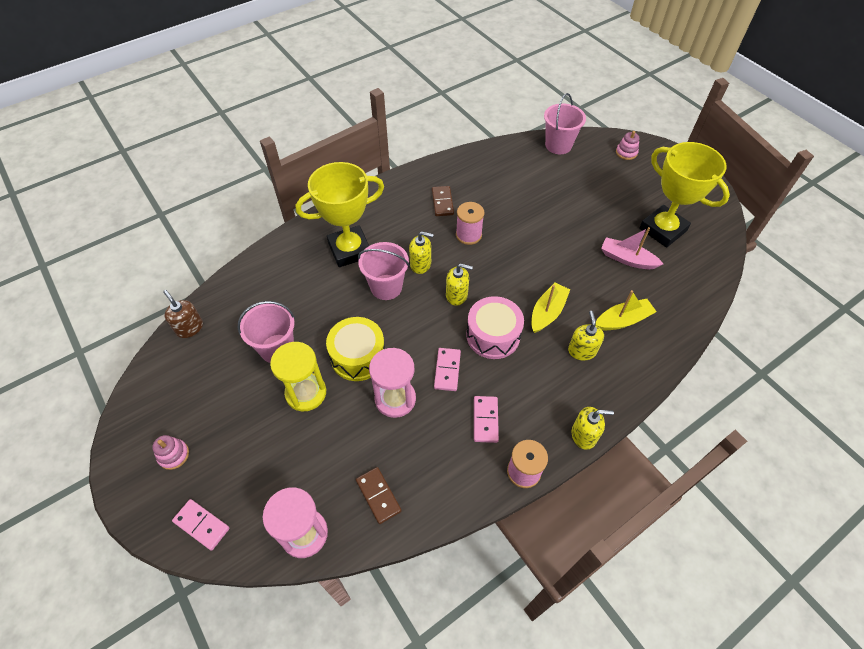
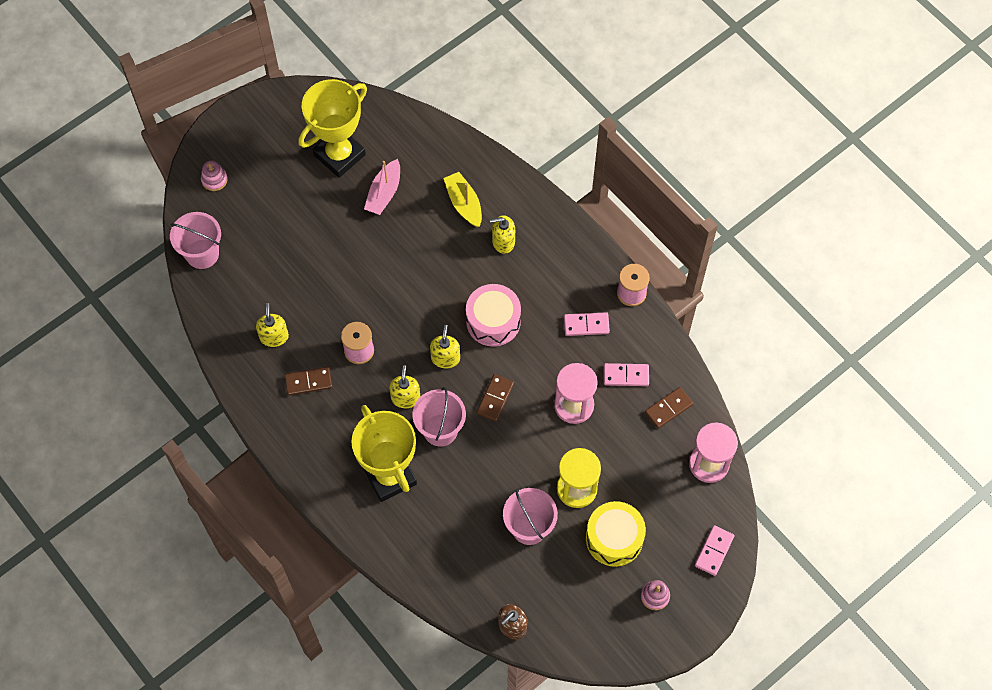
camera: 95 degrees left, 10 degrees up
yellow drum [326,317,385,381] -> yellow drum moved to [586,501,646,567]
pink domino [434,348,461,391] -> pink domino moved to [604,363,649,386]
yellow boat [531,282,570,333] -> none
yellow soap dispenser [572,407,614,450] -> yellow soap dispenser moved to [256,303,289,347]
none -> brown domino [477,374,514,421]

